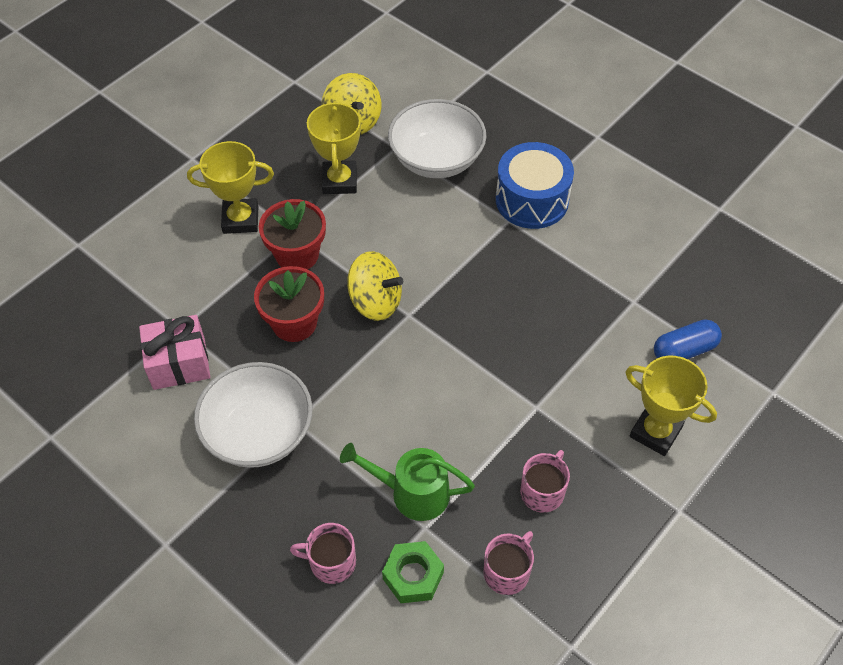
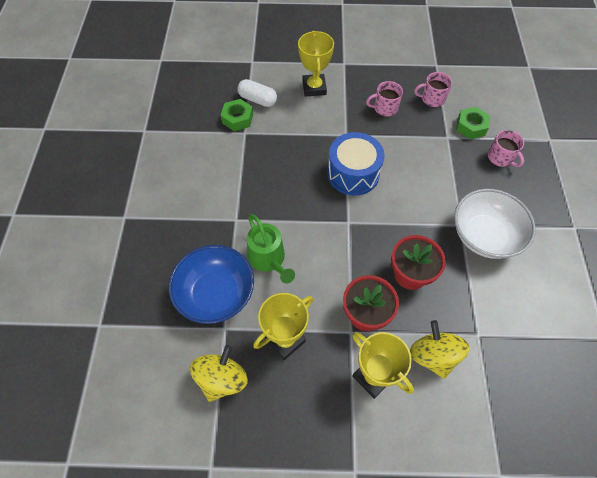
camera: 130 degrees left, 5 degrees up
pink gift [139,315,210,390] -> none
green watering can [340,443,475,521] -> green watering can moved to [247,214,295,284]
yellow spinning top [347,251,403,321] -> yellow spinning top moved to [410,320,469,379]
white bowl [388,99,486,178] -> blue bowl [169,245,254,324]
blue drum [496,142,574,229] -> blue drum moved to [327,132,384,196]
blue capsule [654,319,722,359] -> white capsule [237,79,277,107]
none -> green nut [221,99,253,131]

